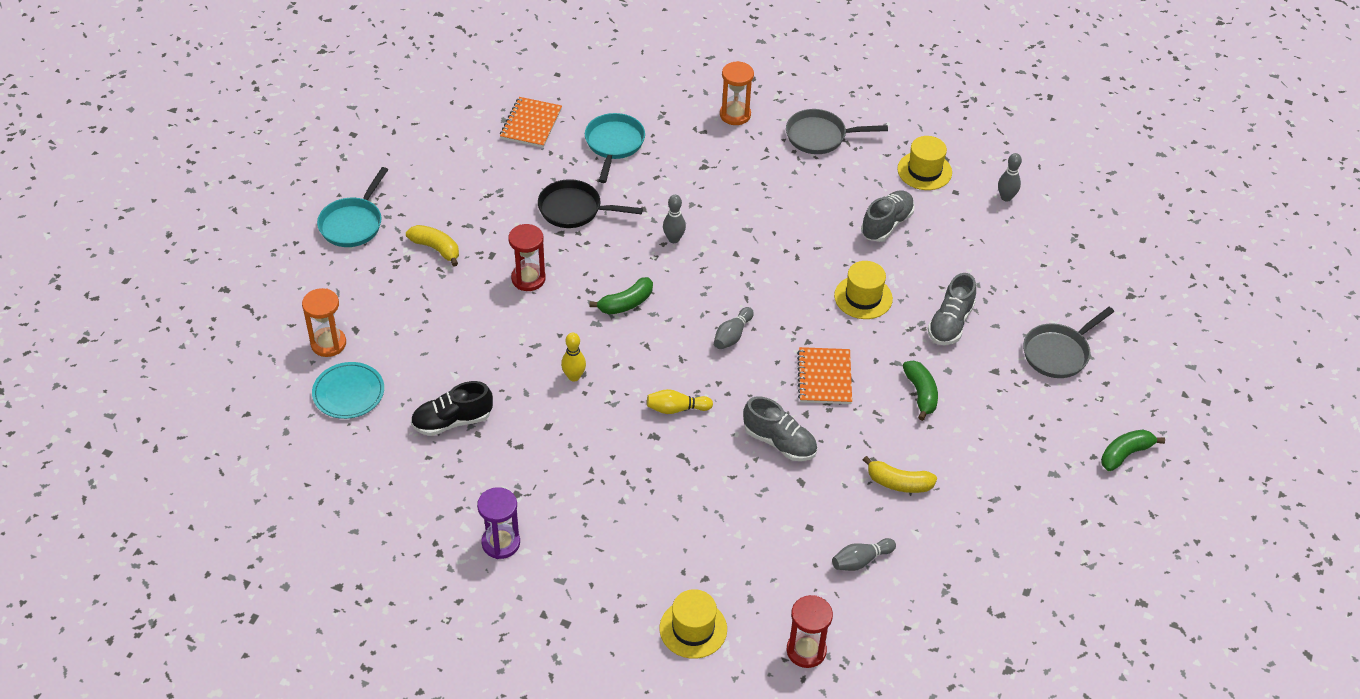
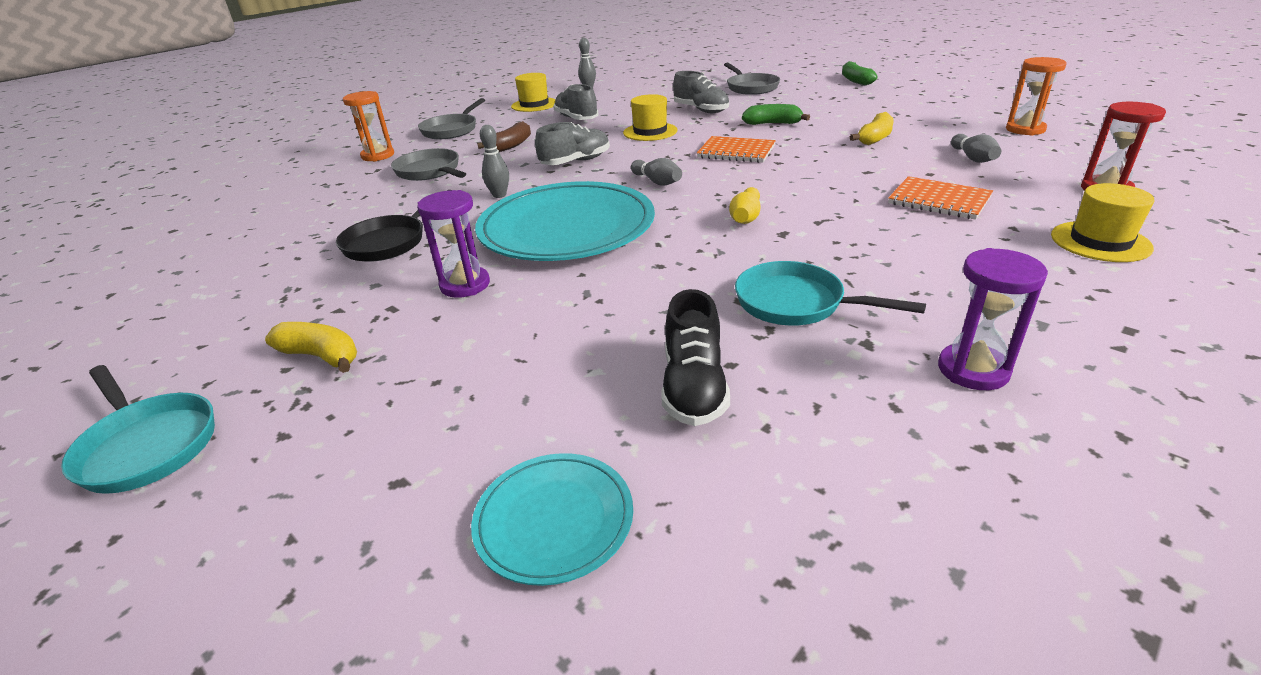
camera: 65 degrees left, 15 degrees down
orange hourglass [302,288,346,357] -> orange hourglass moved to [1006,57,1067,135]
yellow banana [406,225,459,266] -> yellow banana turned 60 degrees clockwise [265,322,357,373]
orange notebook [500,97,562,148] -> orange notebook moved to [888,176,993,220]
red hourglass [508,224,545,291] -> purple hourglass [417,190,490,298]
yellow bowling pin [561,333,586,382] -> none
turquoise pan [585,113,645,183] -> turquoise pan moved to [735,261,926,326]
green banana [589,277,653,315] -> turquoise plate [475,181,655,261]
grey shoe [743,396,817,461] -> grey shoe moved to [535,122,610,165]
none -> grey pan [391,148,466,181]
none -> brown banana [477,121,531,152]

